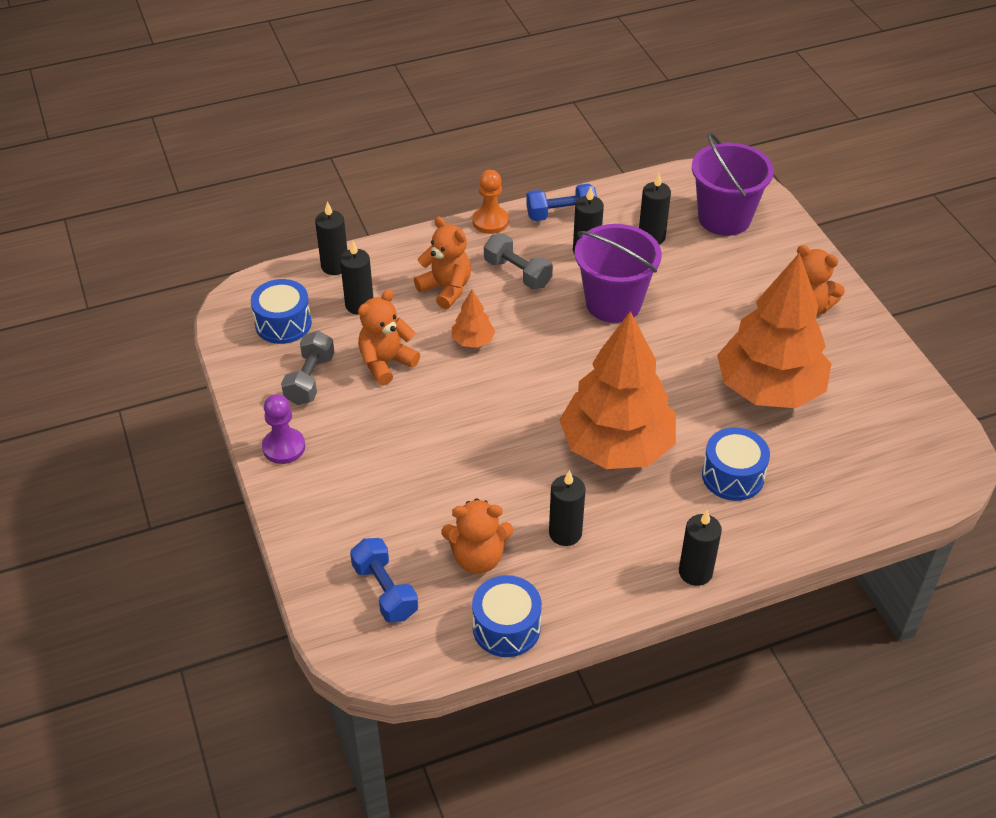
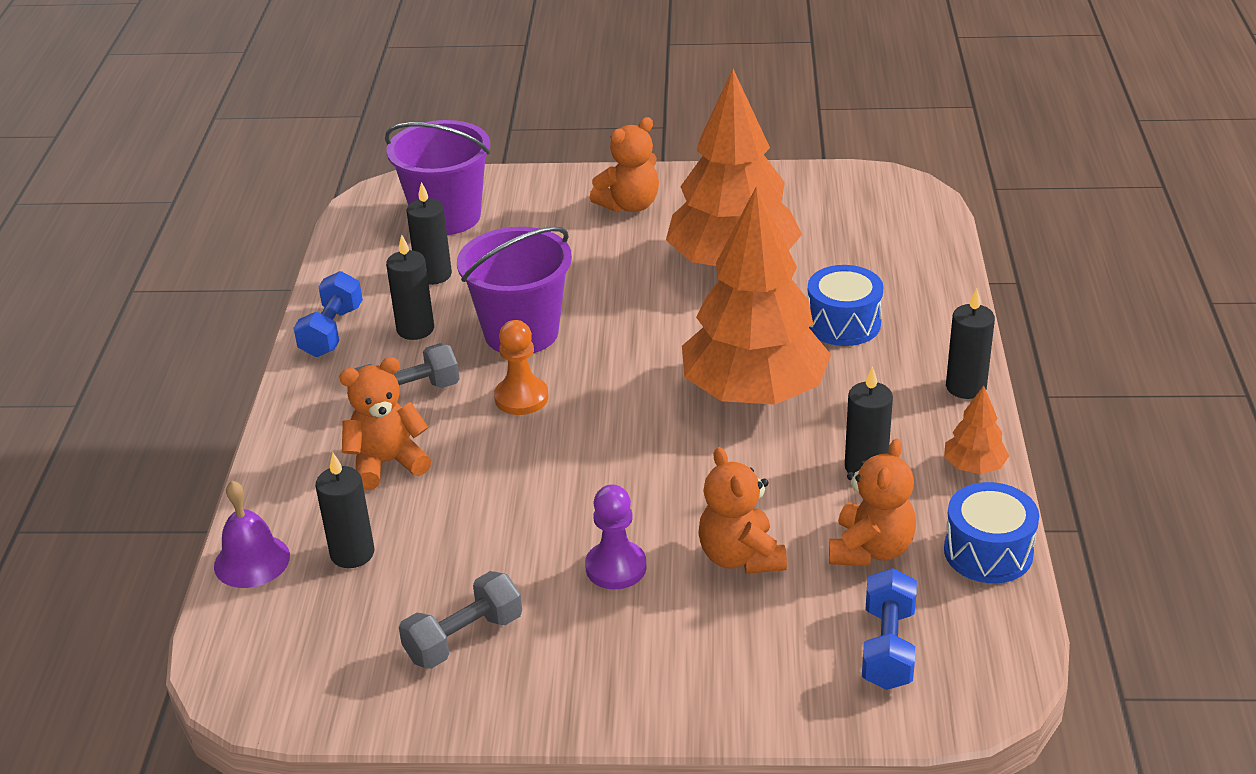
camera: 65 degrees left, 10 degrees down
blue drum [251,279,312,344] -> none
purple pawn [262,394,305,464] -> purple pawn moved to [585,484,647,589]
grey dumbbell [281,331,335,405] -> grey dumbbell turned 75 degrees counterclockwise [399,571,522,669]
black candle [315,201,347,275] -> purple bell [214,480,290,588]
blue dumbbell [350,538,418,623] -> blue dumbbell turned 75 degrees counterclockwise [862,568,917,690]
orange teddy bear [358,289,420,386] -> orange teddy bear moved to [698,447,787,574]
orange tree [452,290,495,348] -> orange tree moved to [944,386,1009,474]
orange pawn [472,170,509,234] -> orange pawn moved to [494,320,548,415]

